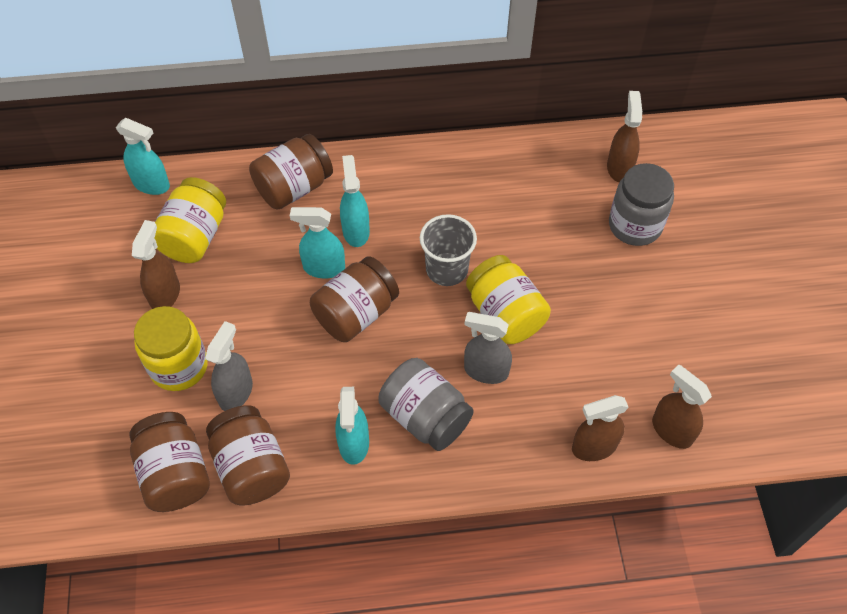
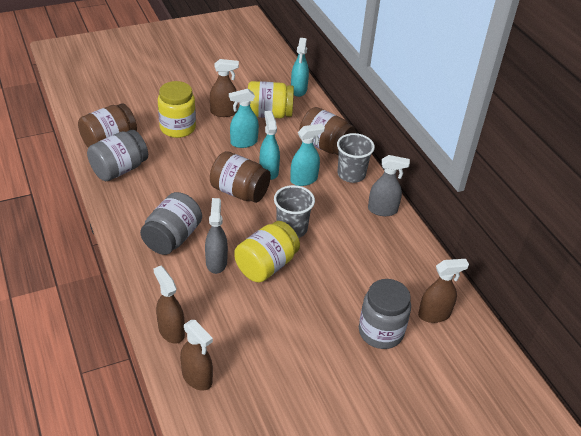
camera: 70 degrees right, 15 degrees down
grey spray bottle [205,321,253,411] -> grey spray bottle moved to [368,155,410,216]
brown jar [206,405,290,505] -> grey jar [87,130,148,181]
turquoise spray bottle [335,387,369,465] -> turquoise spray bottle moved to [229,89,259,148]
brown spray bottle [652,365,712,449] -> brown spray bottle turned 105 degrees clockwise [180,320,213,391]
none -> grey cup [337,133,375,183]

